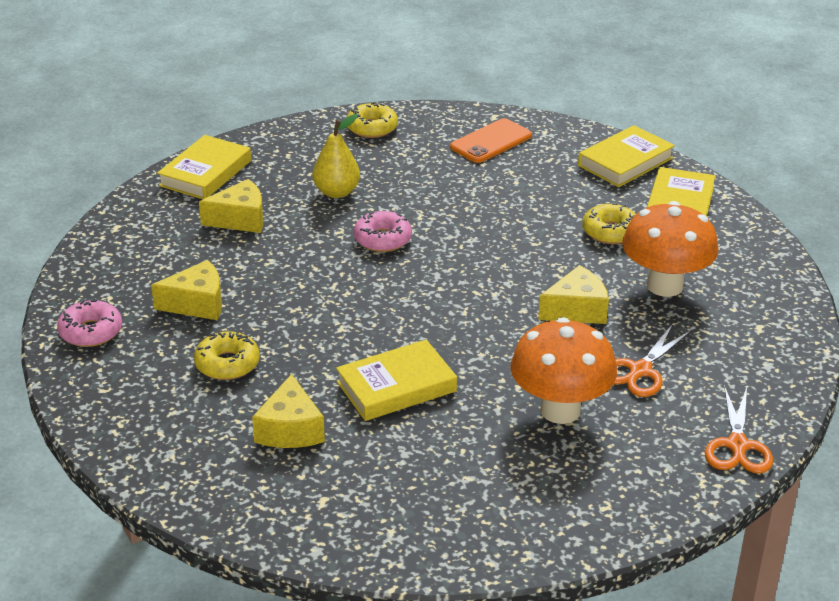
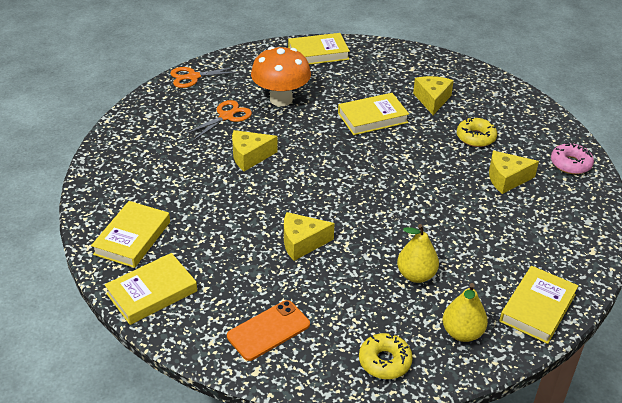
camera: 175 degrees left, 5 degrees up
yellow cheese [199,179,263,233] -> yellow cheese moved to [284,212,335,261]
pink donut [354,211,412,252] -> none
yellow donut [582,203,636,244] -> none
orange mushroom [622,201,718,297] -> none
orange scissors [705,385,773,474] -> orange scissors turned 120 degrees counterclockwise [170,66,240,88]
none -> yellow book [288,33,350,65]
none -> yellow pear [443,283,488,342]

